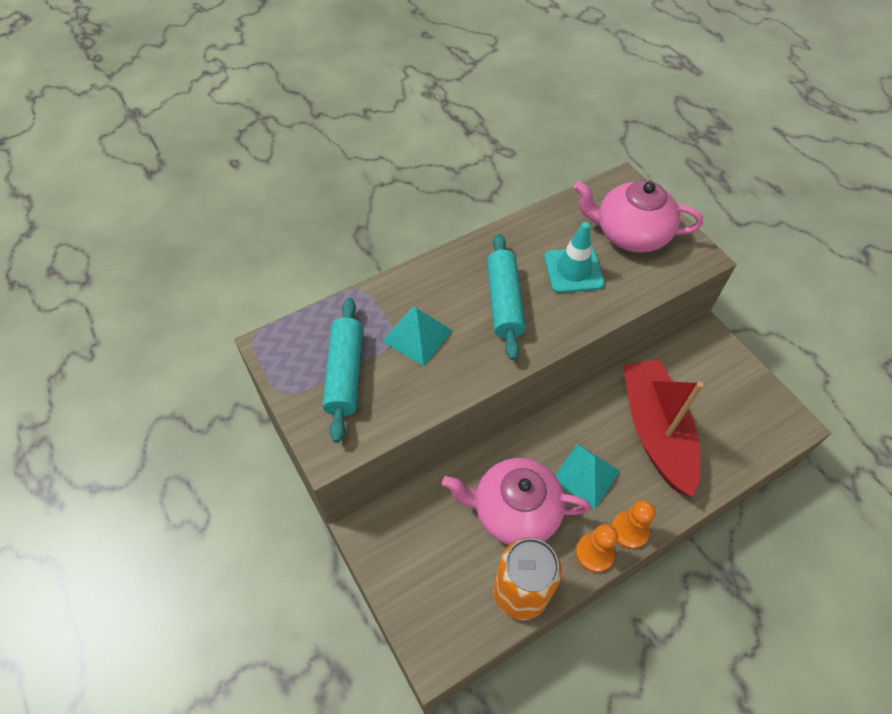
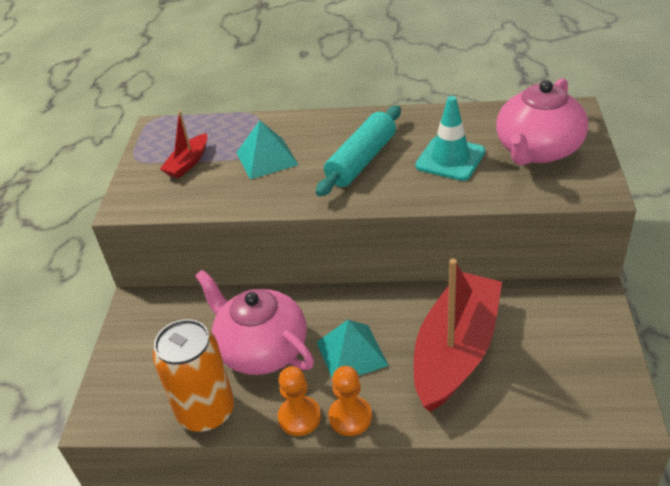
camera: 40 degrees right, 15 degrees down
turquoise rolling pin [323,298,363,443] -> red boat [160,111,207,178]
pink teapot [574,180,703,253] -> pink teapot turned 105 degrees counterclockwise [496,78,588,165]

